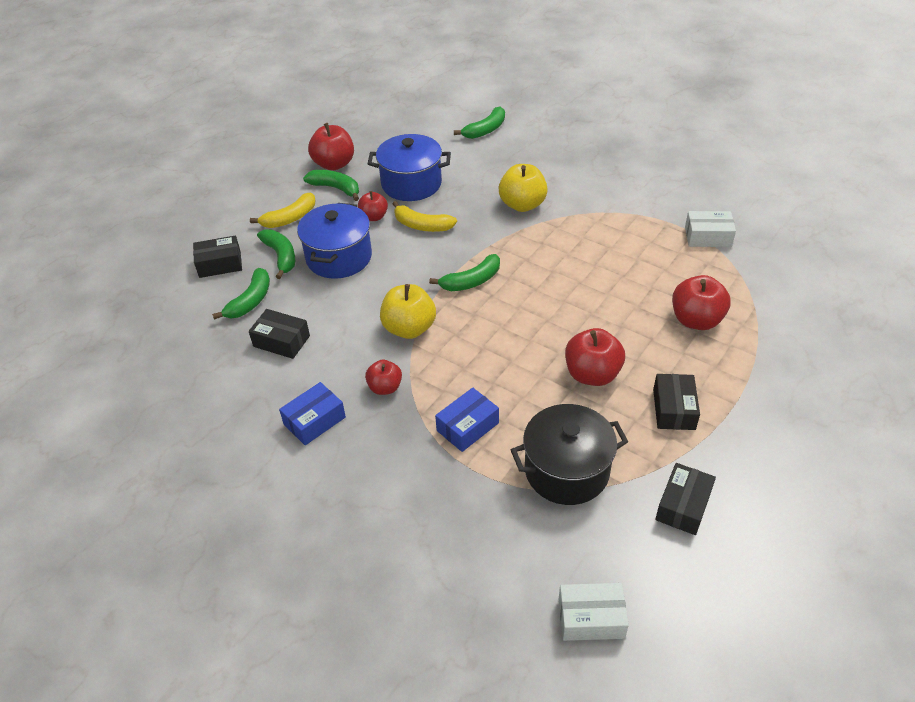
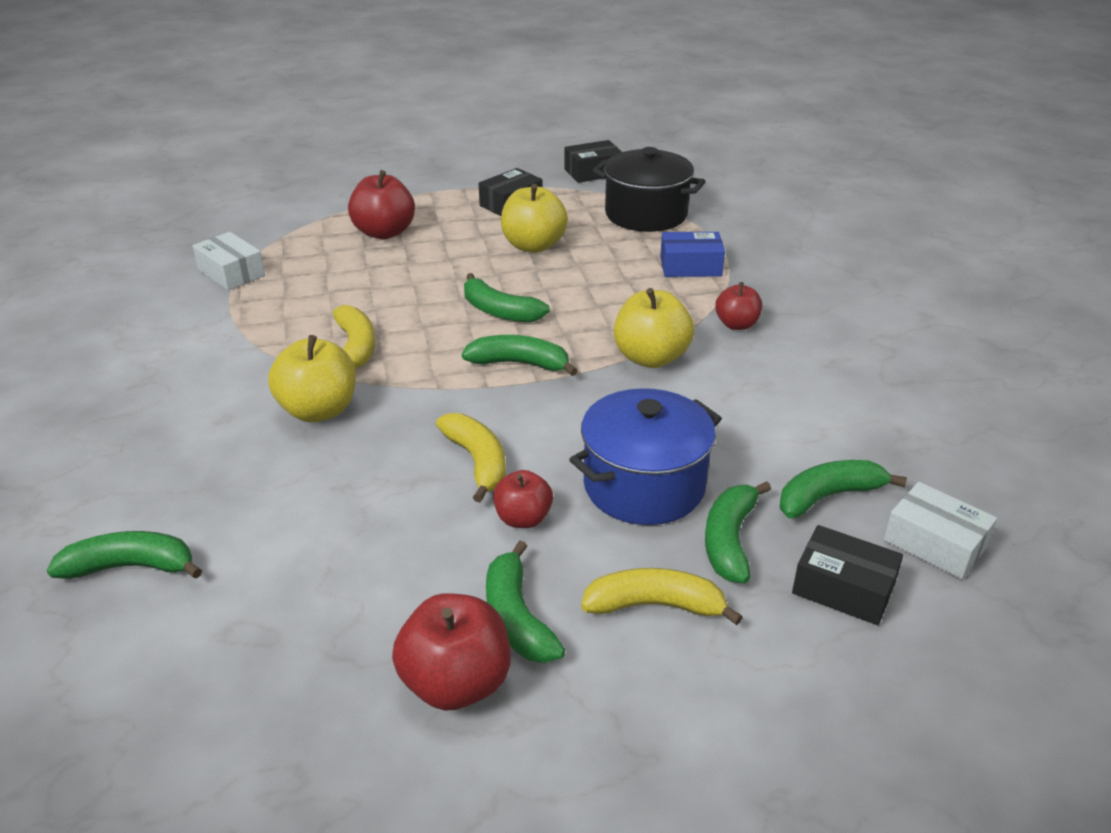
camera: 140 degrees left, 10 degrees down
black box [249,309,310,359] -> none
blue box [279,382,346,445] -> none
blue pot [368,134,451,201] -> none
white box [559,583,629,641] -> white box moved to [884,482,997,580]
red apple [565,328,625,386] -> yellow apple [501,184,568,253]
none -> yellow banana [332,305,375,369]
none -> green banana [464,273,550,322]

